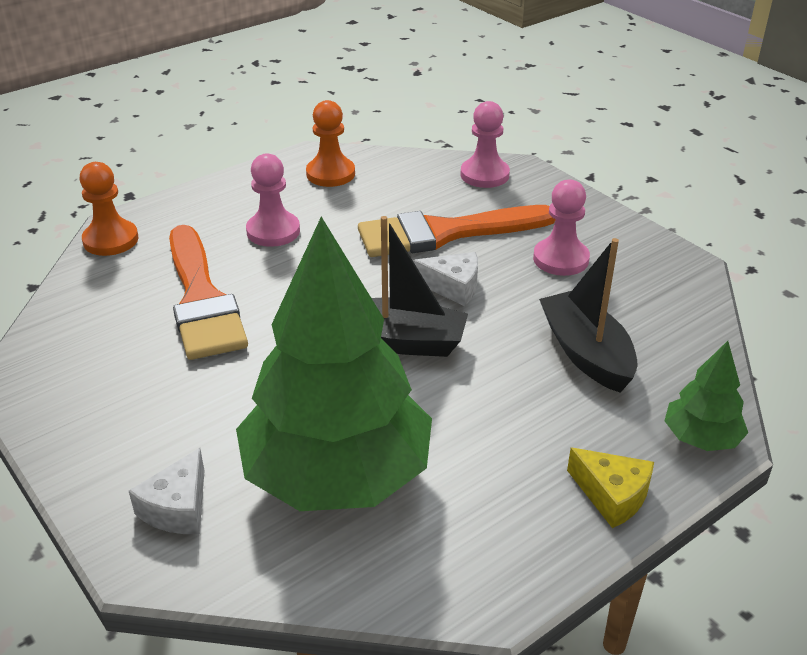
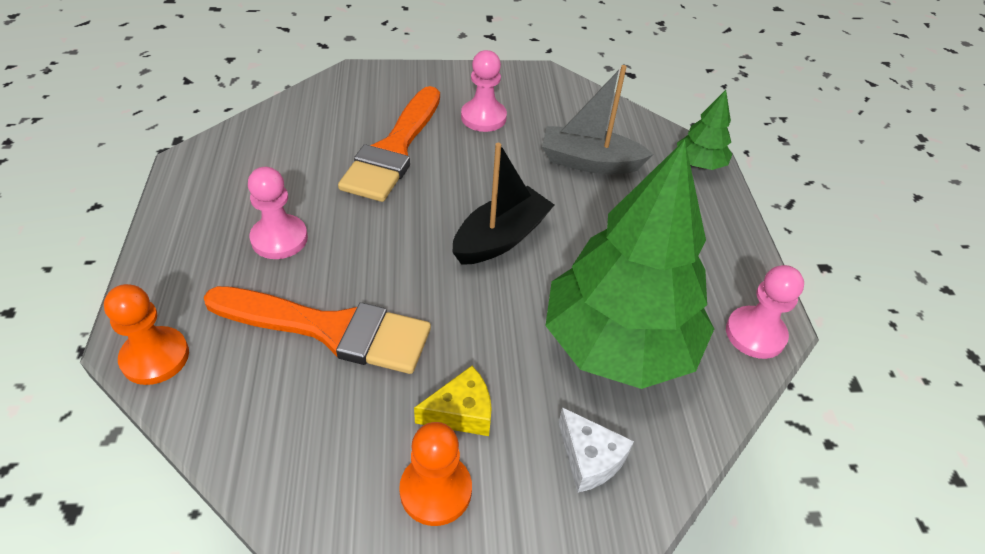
camera: 60 degrees left, 10 degrees up
orange pawn [306,100,355,187] -> orange pawn moved to [399,422,472,526]
white cheese [413,252,478,306] -> none
pink pawn [460,101,510,188] -> pink pawn moved to [726,265,804,359]
black boat [539,238,638,393] -> grey boat [542,65,653,174]
yellow cheese [567,448,654,528] -> yellow cheese moved to [414,366,492,436]

